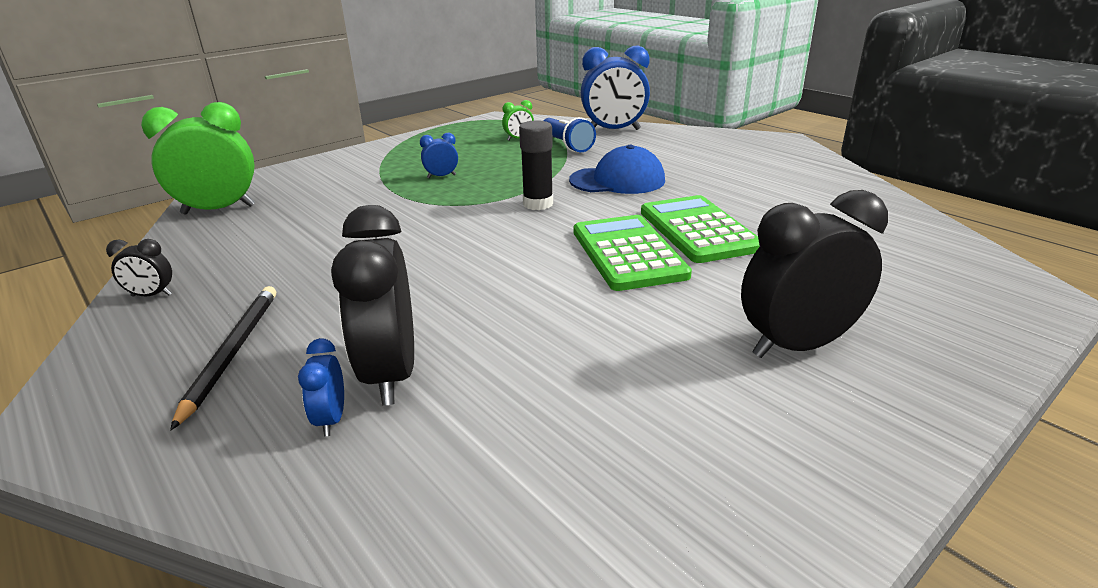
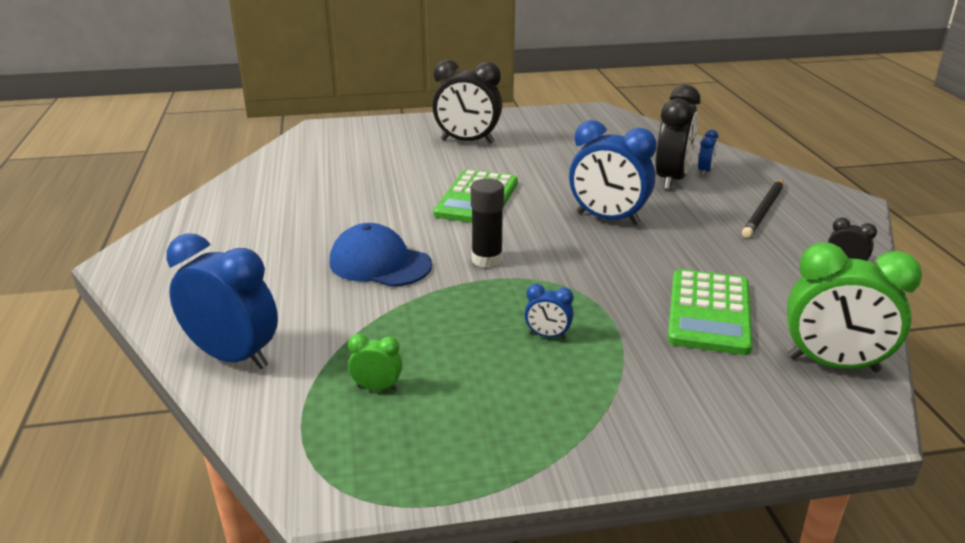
camera: 150 degrees left, 0 degrees up
blue flashlight [544,117,596,152] -> none
green calculator [641,195,760,263] -> green calculator moved to [668,269,753,355]
none -> blue clock [569,120,657,225]

